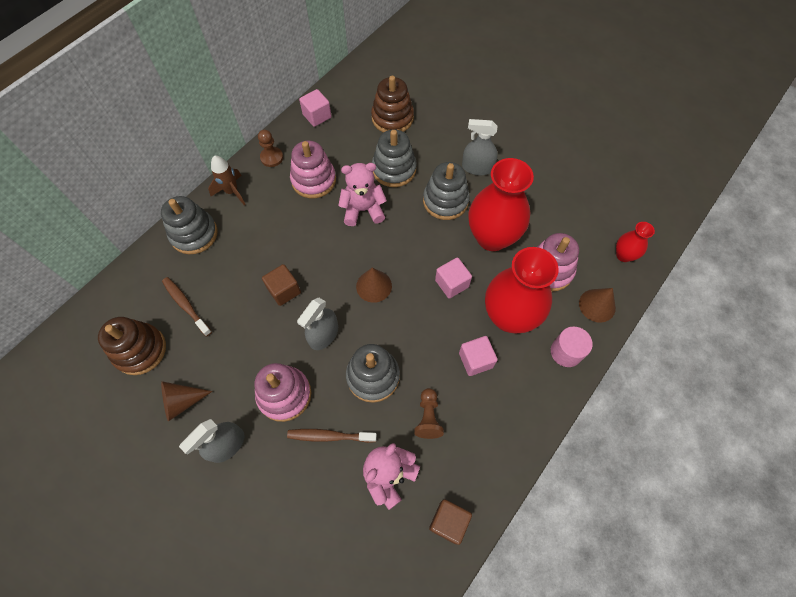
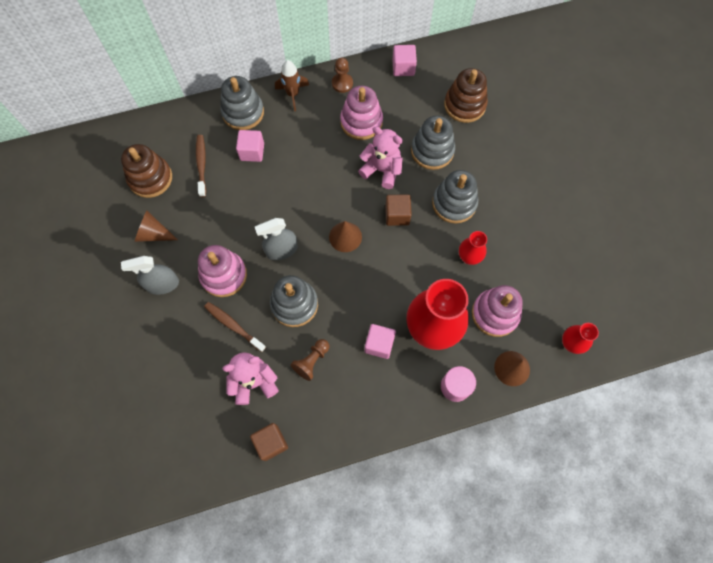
camera: 35 degrees right, 5 degrees up
brown cube [262,264,301,306] -> brown cube moved to [385,194,412,226]
pink cube [435,257,472,299] -> pink cube moved to [236,130,264,162]
grey spray bottle [462,119,498,175] -> none
red vase [468,158,534,251] -> red vase [459,231,487,265], size x0.48

